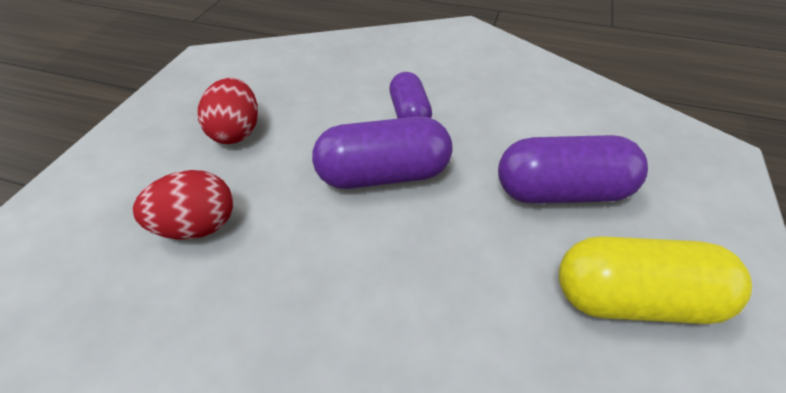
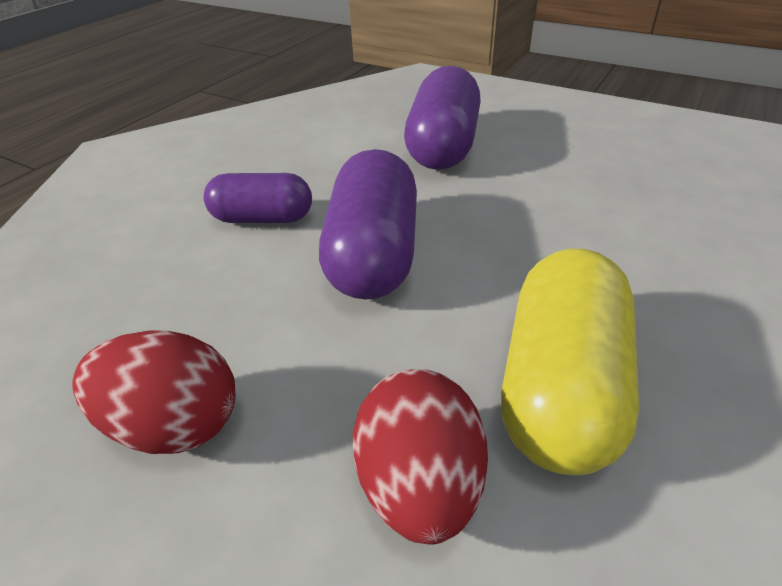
camera: 75 degrees left, 5 degrees down
yellow capsule [559,236,752,324] -> yellow capsule moved to [501,249,639,475]

